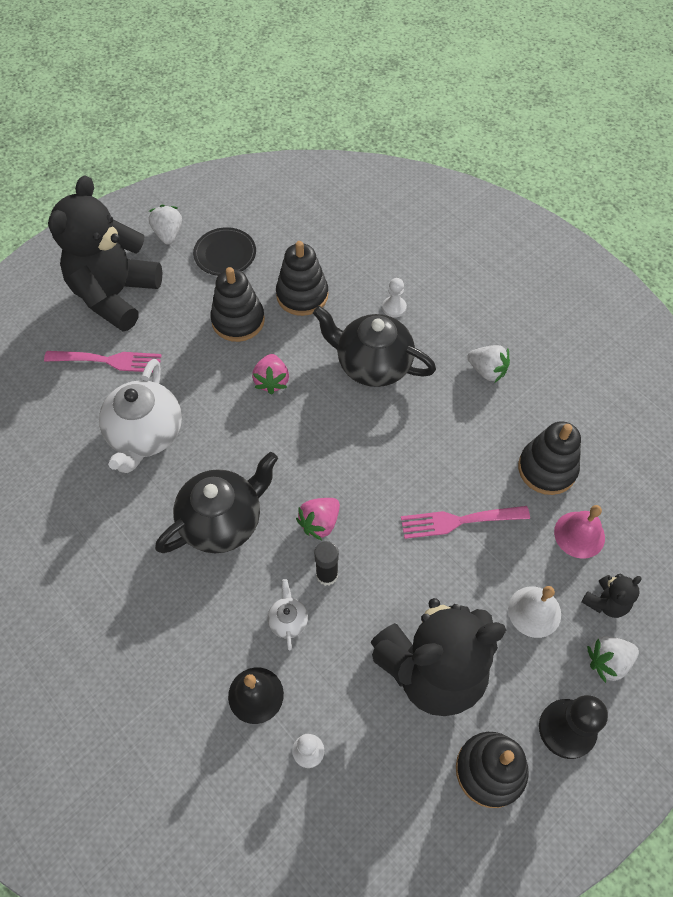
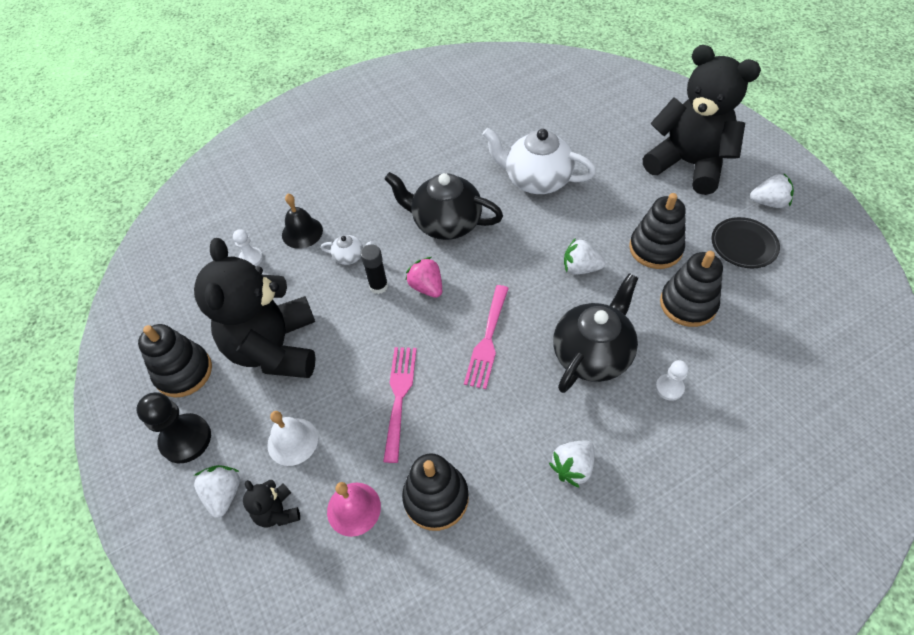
camera: 105 degrees right, 5 degrees down
pink fork [44,351,162,372] -> pink fork moved to [464,285,509,389]
black teapot [155,452,278,553] -> black teapot turned 135 degrees clockwise [384,172,503,240]
pink strawberry [252,354,289,395] -> white strawberry [564,238,605,275]

